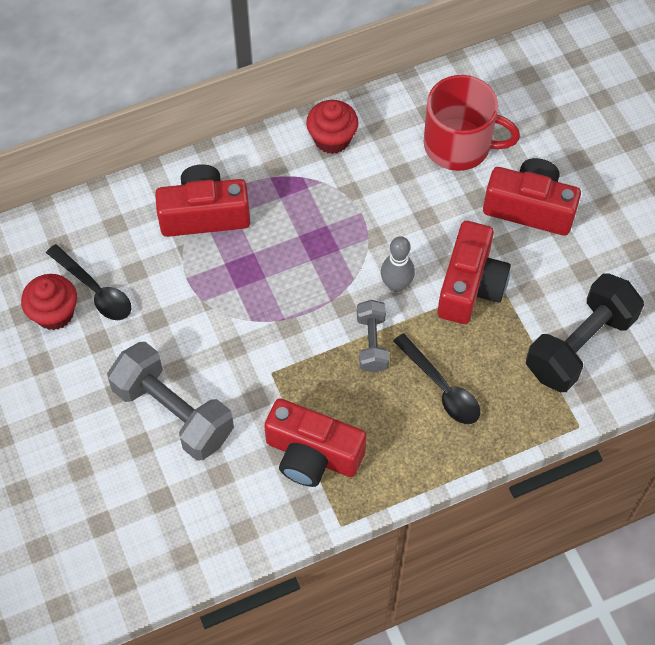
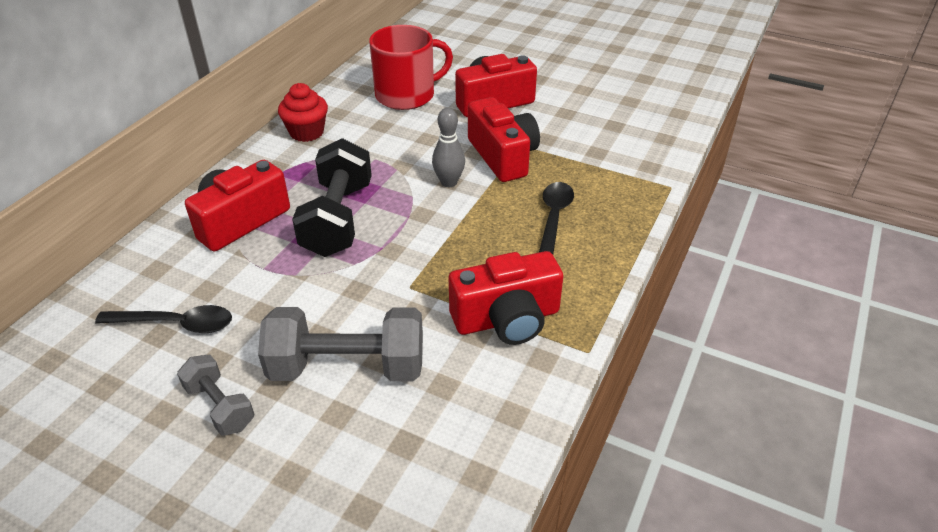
camera: 40 degrees left, 20 degrees down
red cupcake [21,274,77,330] -> none
grey dumbbell [357,300,389,373] -> grey dumbbell moved to [177,355,255,436]
black spoon [393,333,480,424] -> black spoon turned 90 degrees counterclockwise [539,182,574,254]
black dumbbell [526,273,644,392] -> black dumbbell moved to [292,138,372,257]

